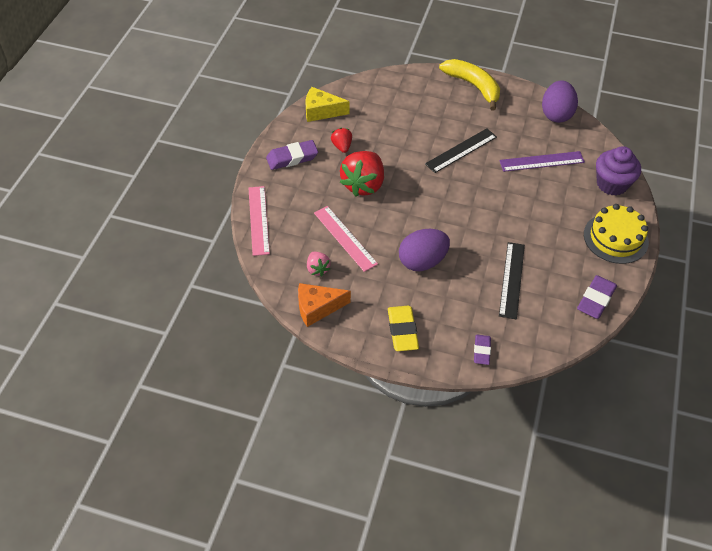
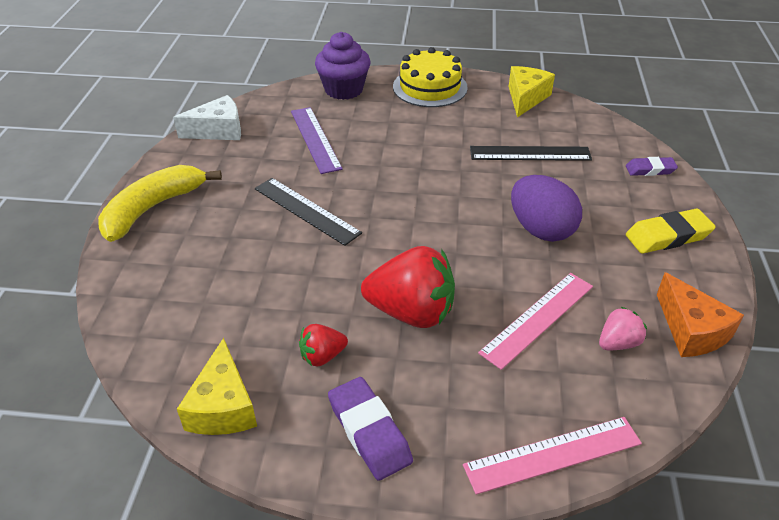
camera: 100 degrees left, 10 degrees down
purple egg [542,80,578,123] -> white cheese [173,95,241,140]
purple eraser [577,275,617,319] -> yellow cheese [509,66,555,117]

